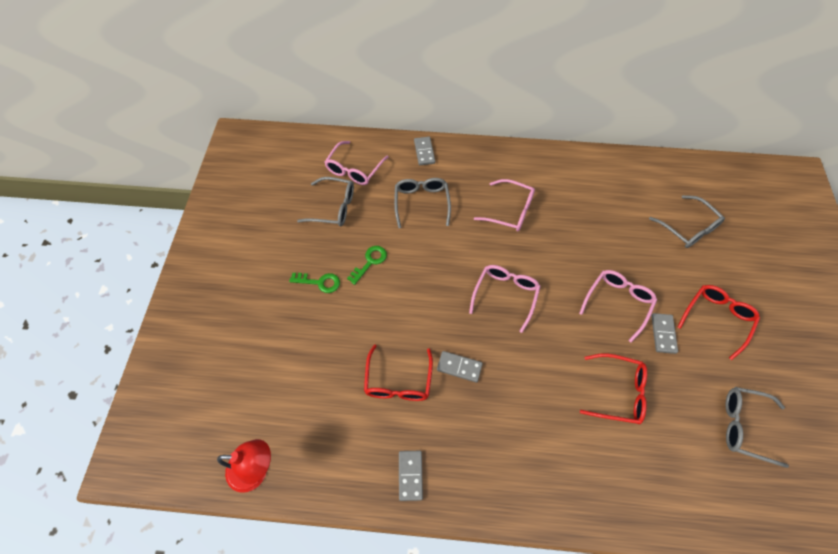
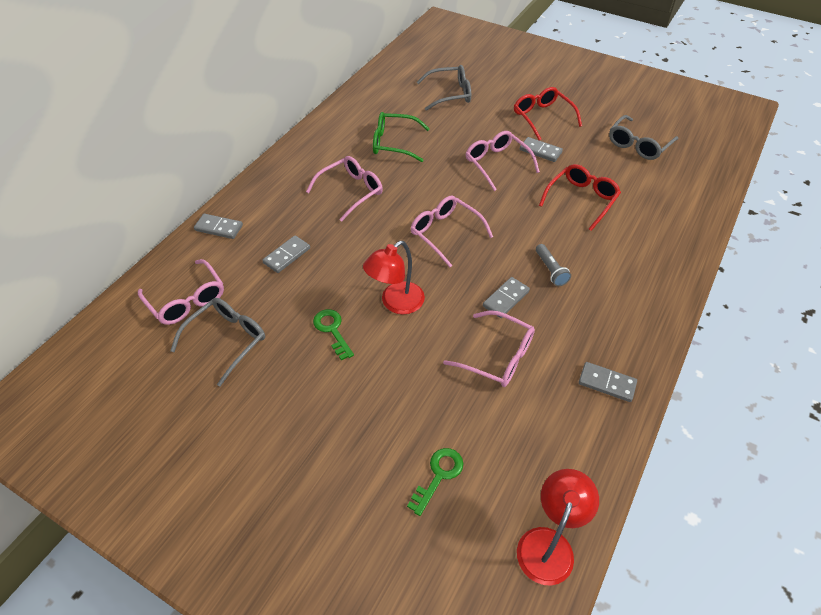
camera: 65 degrees left, 10 degrees down
green key [289,273,340,293] -> green key moved to [407,448,464,516]
red glasses [364,344,433,401] -> pink glasses [443,310,535,387]
grey glasses [394,178,451,228] -> grey domino [262,236,310,273]
none -> red lamp [363,241,425,314]
none -> green glasses [373,112,429,162]
none -> grey flashlight [536,244,571,286]

